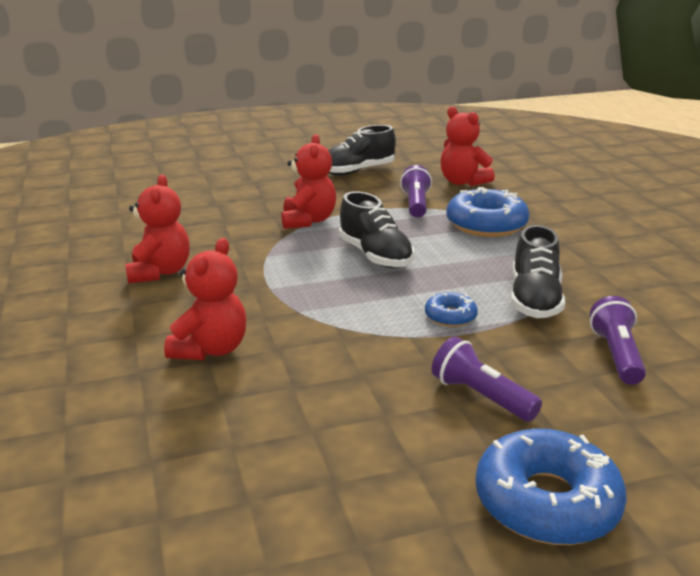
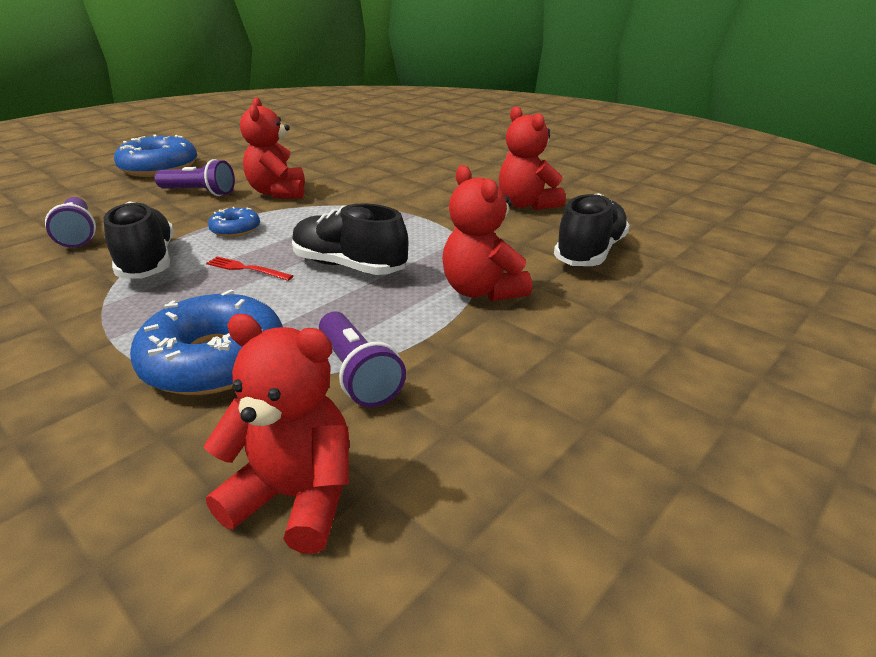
camera: 150 degrees right, 5 degrees up
red teddy bear [164,238,246,360] -> red teddy bear moved to [240,97,305,199]
black shoe [328,125,396,175] -> black shoe moved to [554,193,630,266]
none -> red fork [206,257,293,281]

